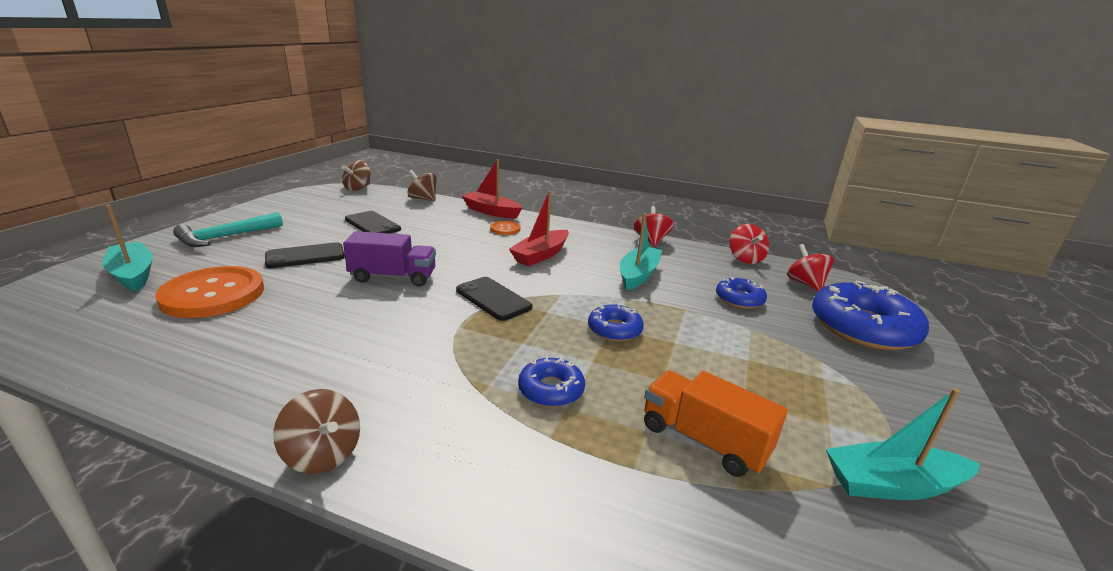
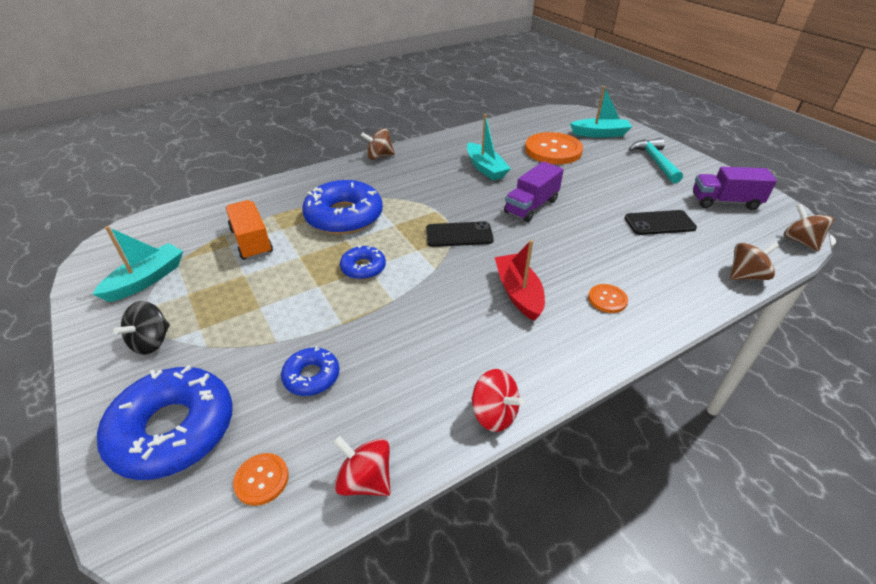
camera: 130 degrees right, 15 degrees up
black phone [265,242,345,268] -> none
red boat [462,159,523,219] -> none
blue donut [518,356,585,407] -> blue donut [302,180,383,234], size x1.95
turquoise boat [620,213,662,291] -> turquoise boat moved to [467,114,511,181]
orange truck [644,370,788,477] -> orange truck turned 105 degrees counterclockwise [226,200,273,260]
red spinning top [787,244,834,292] -> orange button [233,453,289,506]
none -> black spinning top [113,301,170,355]
none -> purple truck [693,167,777,210]

